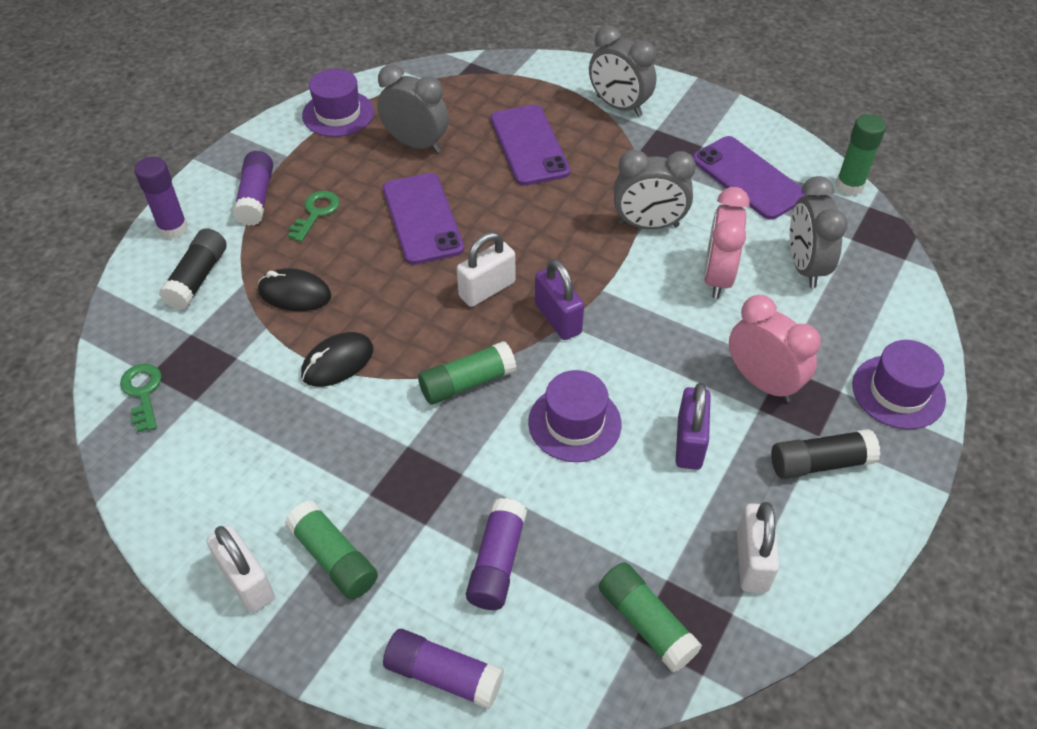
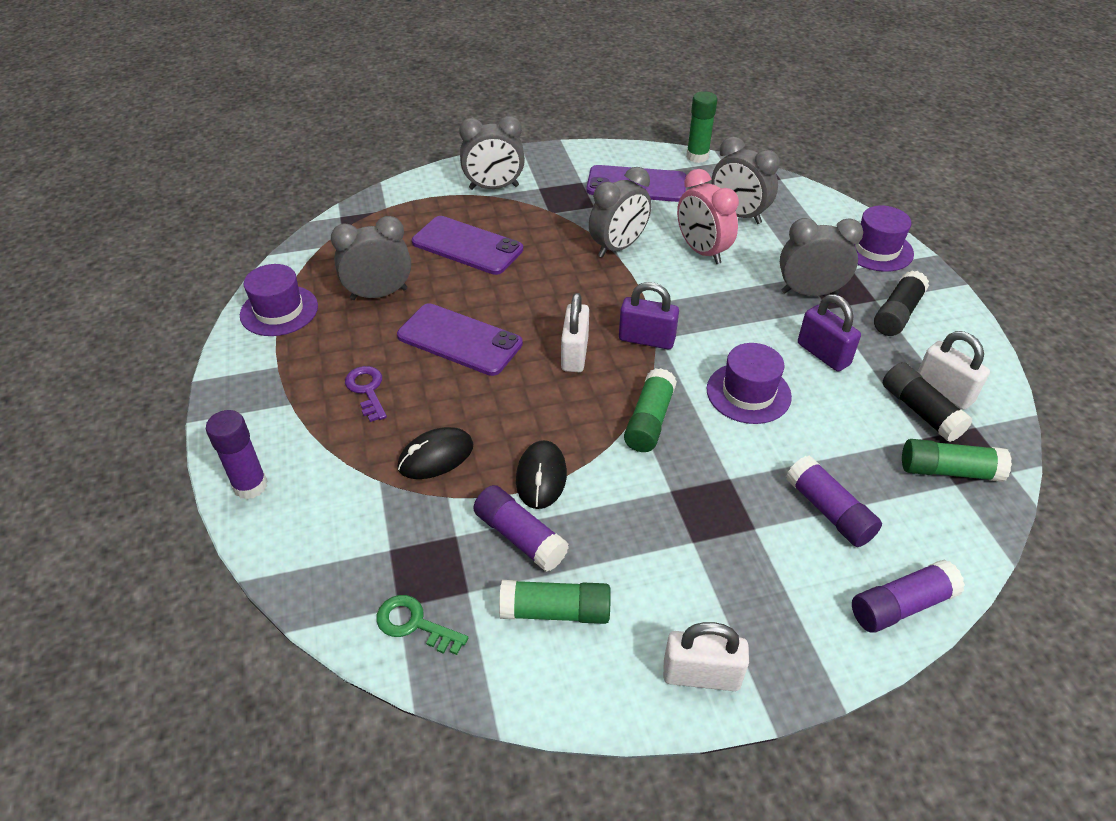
camera: 45 degrees left, 5 degrees down
black glue stick [159,228,227,310] -> black glue stick moved to [883,362,973,442]
purple glue stick [233,151,273,226] -> purple glue stick moved to [474,485,569,572]
green glue stick [285,501,378,599] -> green glue stick moved to [499,580,611,624]
green key [288,191,340,242] -> purple key [345,366,387,422]
pink clock [729,295,821,402] -> grey clock [780,218,863,296]

